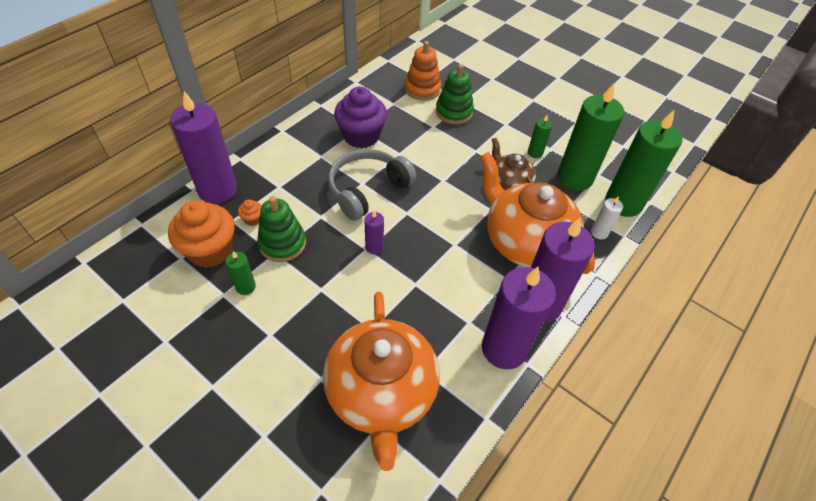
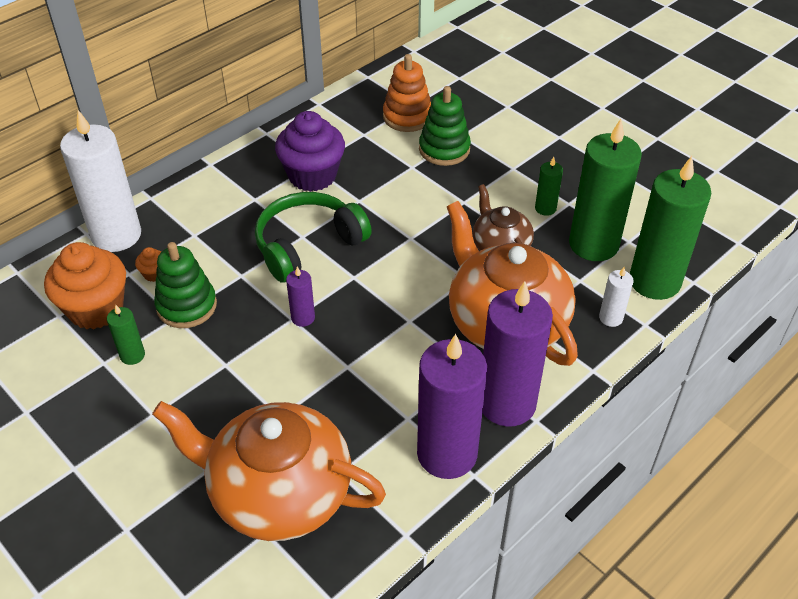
camera: 10 degrees right, 5 degrees down
purple candle [170,91,237,204] -> white candle [60,110,141,252]
orange teapot [323,292,440,471] -> orange teapot turned 105 degrees clockwise [152,401,386,541]
grey headphones [328,149,416,221] -> green headphones [255,192,372,283]

